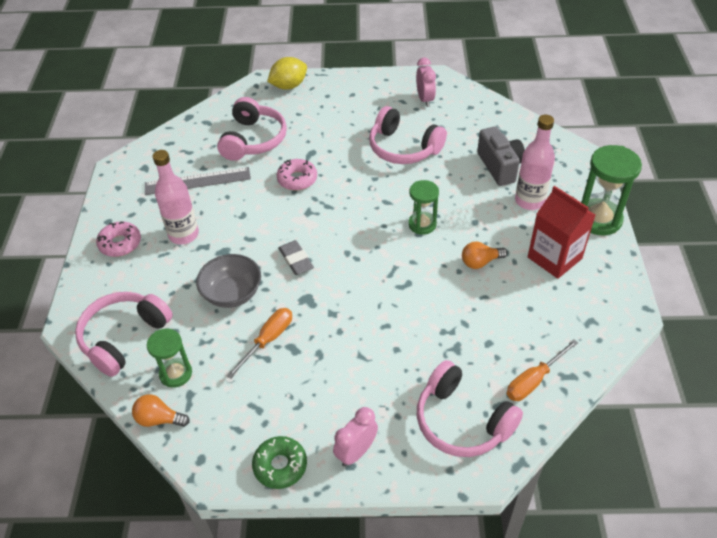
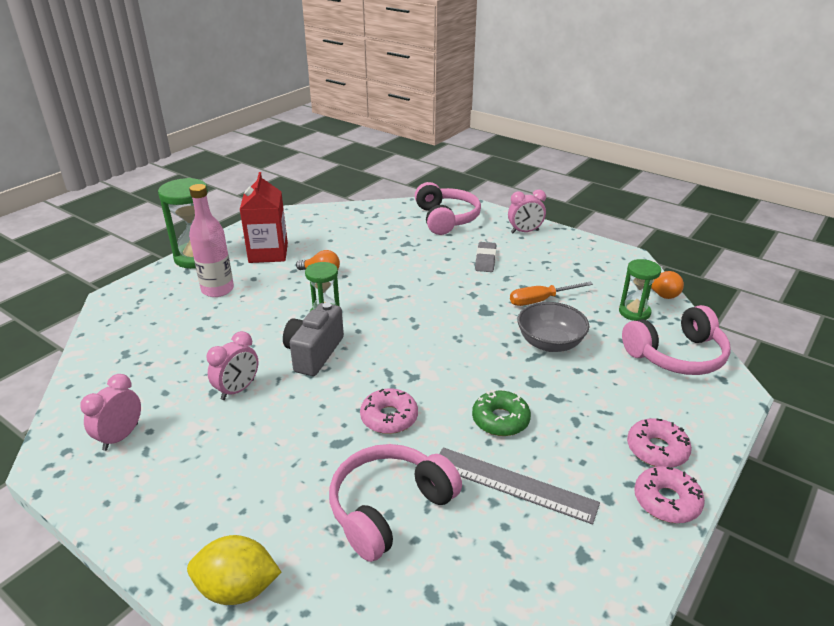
camera: 145 degrees left, 15 degrees down
pink bottle [153,150,199,245] -> none
green donut [252,436,307,489] -> green donut moved to [472,389,531,436]
grey eraser [278,240,314,275] -> grey eraser moved to [475,242,496,272]
pink headphones [369,106,447,164] -> pink clock [206,331,259,400]
grey camera [477,126,525,186] -> grey camera moved to [283,302,344,376]
orange screwdriver [507,339,578,401] -> none
none -> pink donut [634,466,705,523]

